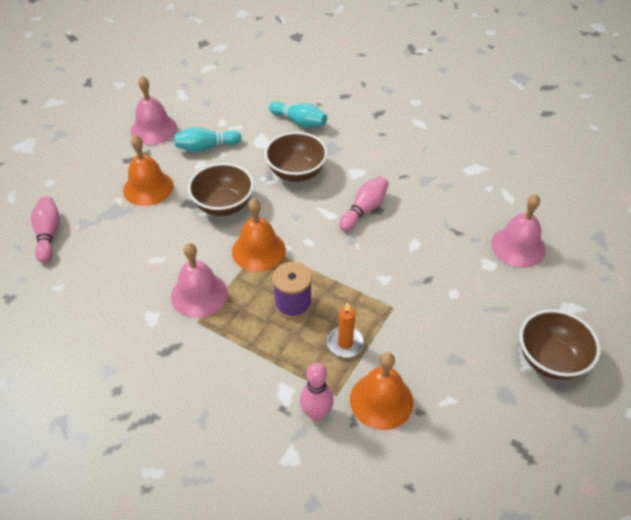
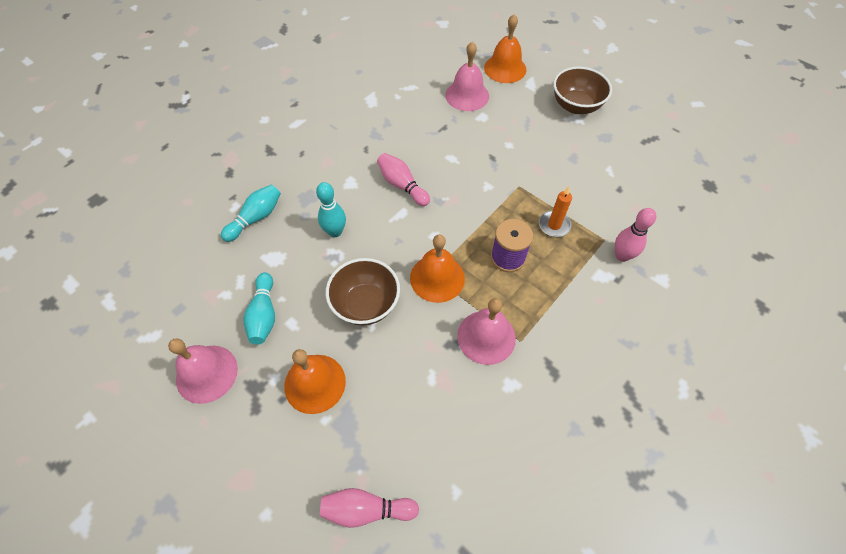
camera: 80 degrees left, 10 degrees up
brown bowl [264,132,328,182] -> turquoise bowling pin [316,182,346,237]
orange bell [350,352,413,430] -> orange bell moved to [484,14,526,83]

